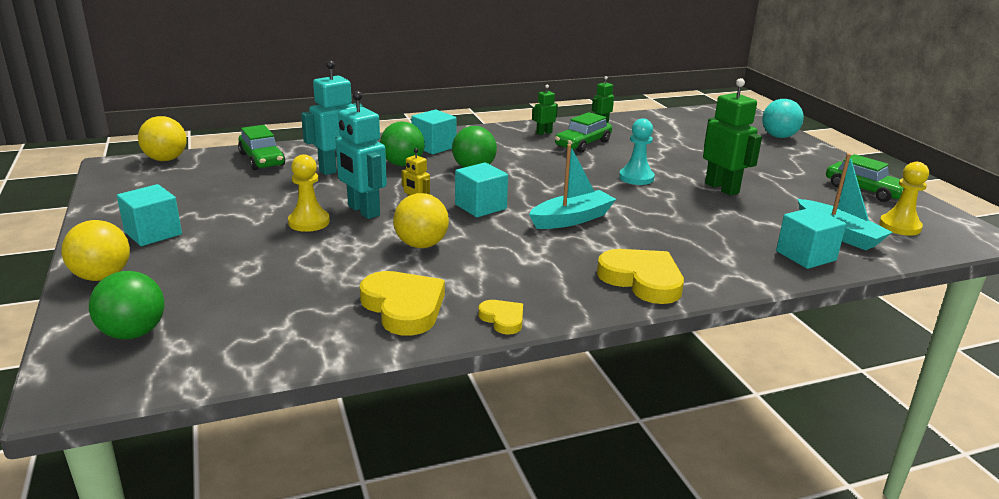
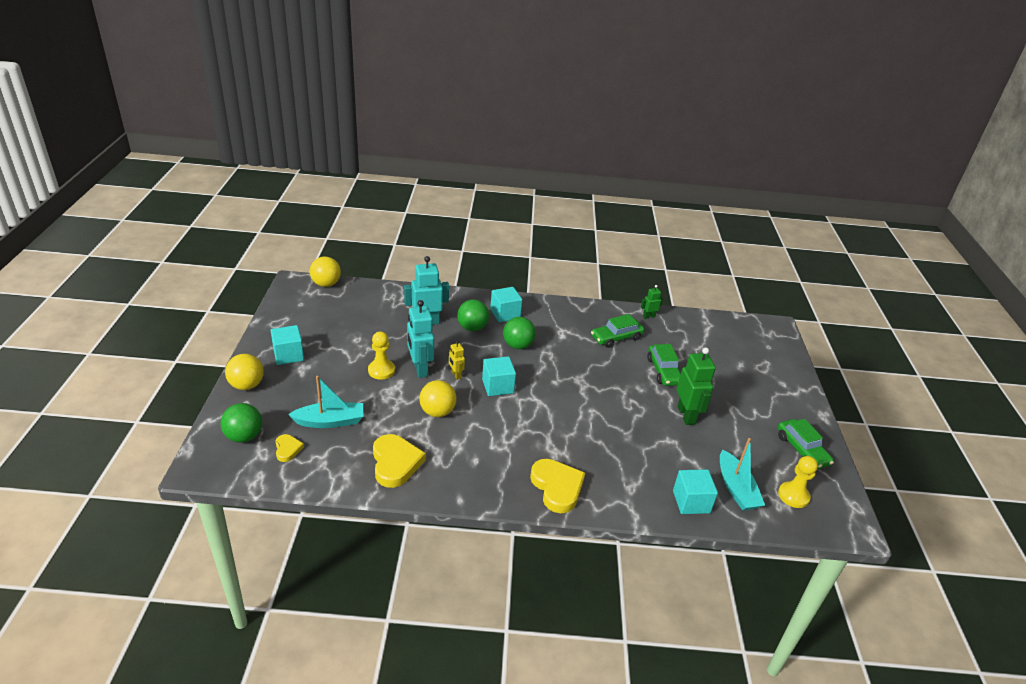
camera: 20 degrees right, 10 degrees up
green car [238,125,285,170] -> green car moved to [647,344,681,386]
yellow heart [478,300,523,334] -> yellow heart moved to [275,434,304,462]
turquoise boat [529,144,616,229] -> turquoise boat moved to [288,376,363,428]
green robot [532,84,558,135] -> none
turquoise pawn [619,118,655,185] -> none
turquoise ball [762,99,804,138] -> none

